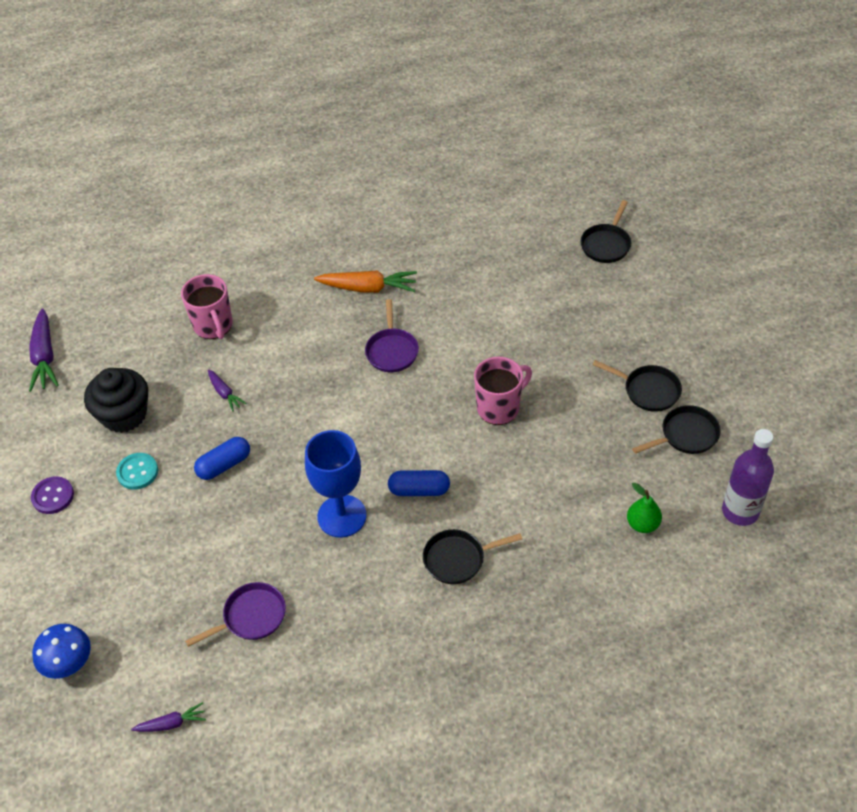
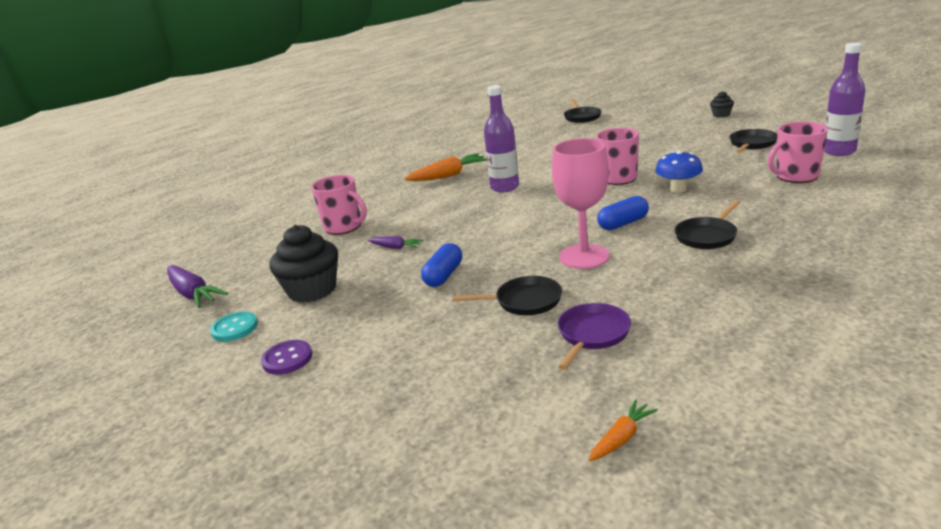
camera: 30 degrees left, 25 degrees down
blue mushroom [32,624,91,679] -> blue mushroom moved to [655,150,703,193]
turquoise button [116,453,158,490] -> turquoise button moved to [210,312,258,342]
purple carrot [131,702,206,732] -> orange carrot [589,400,658,461]
blue goblet [305,430,367,538] -> pink goblet [552,138,610,269]
purple pan [365,299,419,372] -> purple bottle [484,85,519,192]
black pan [593,360,682,412] -> black pan moved to [452,276,562,315]
green pear [627,483,662,533] -> pink mug [768,121,828,183]
none -> black cupcake [710,91,734,117]

